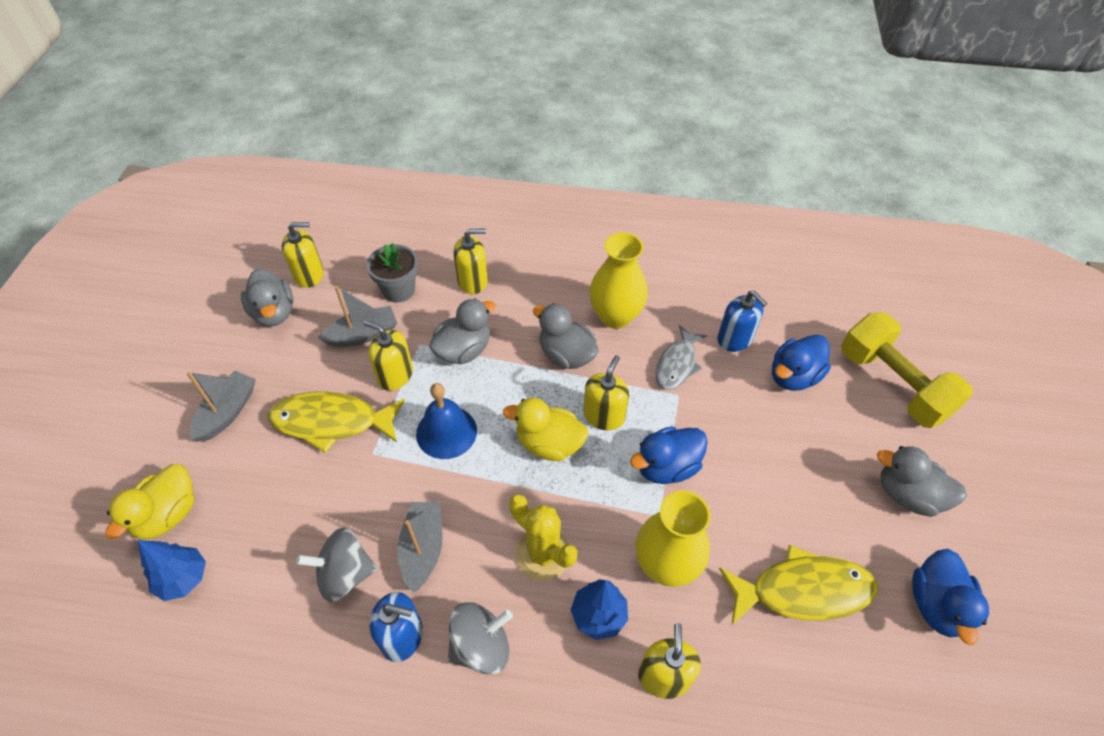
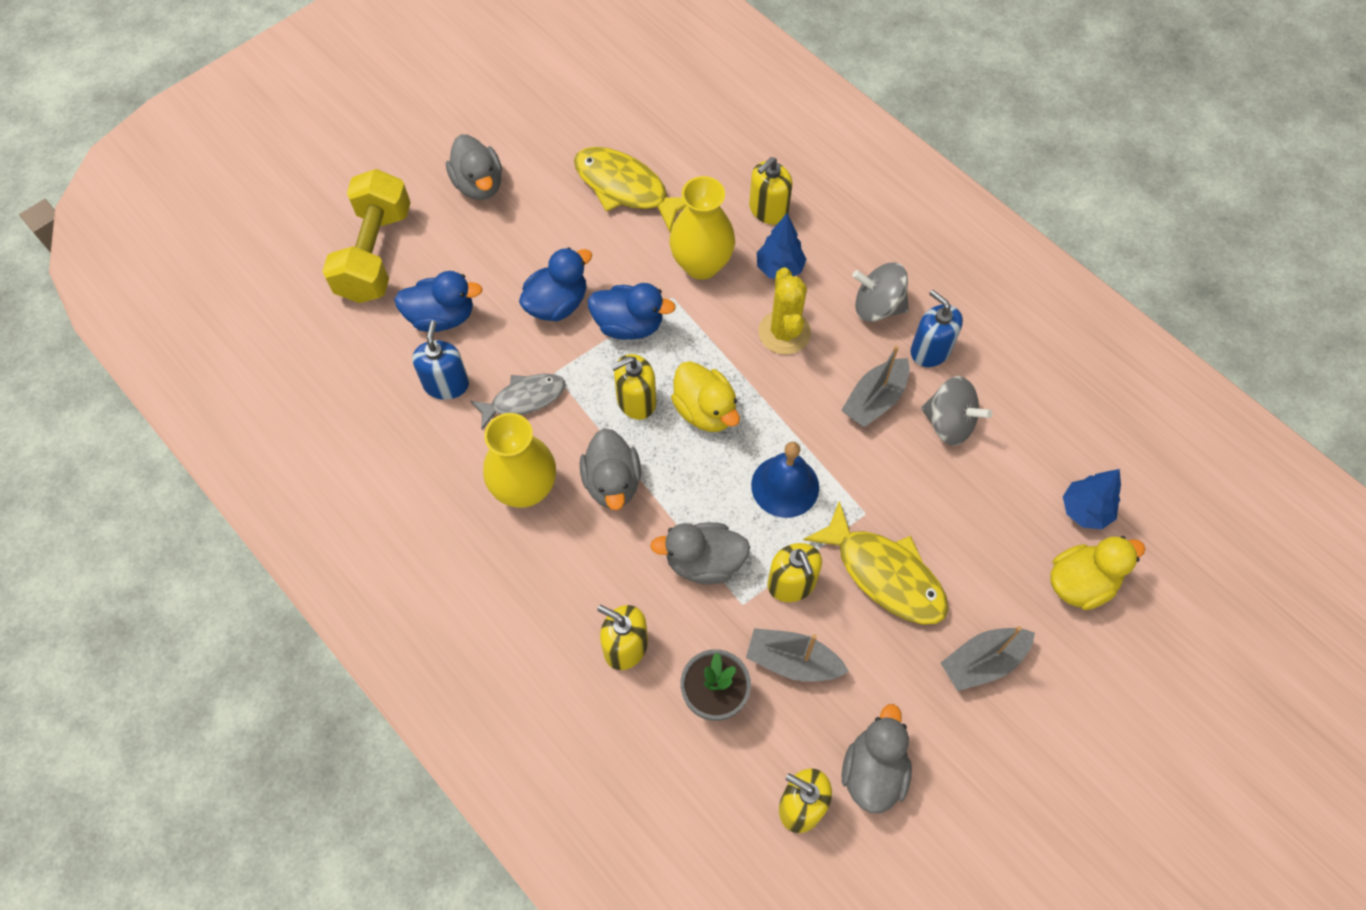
camera: 140 degrees left, 10 degrees up
blue duck [912,549,989,645] -> blue duck moved to [519,247,592,321]

